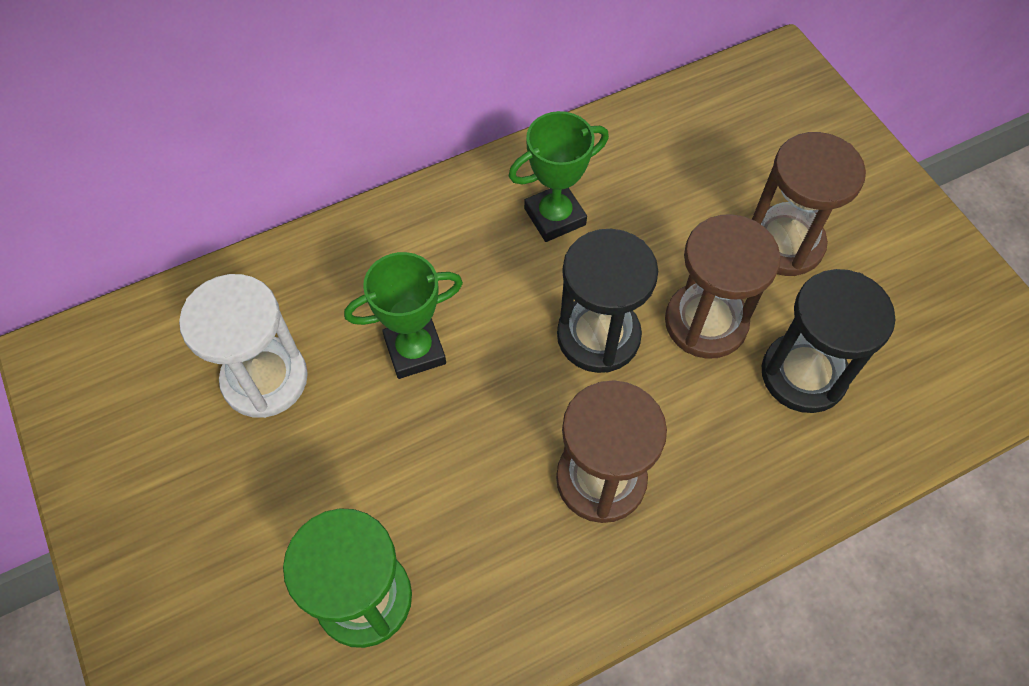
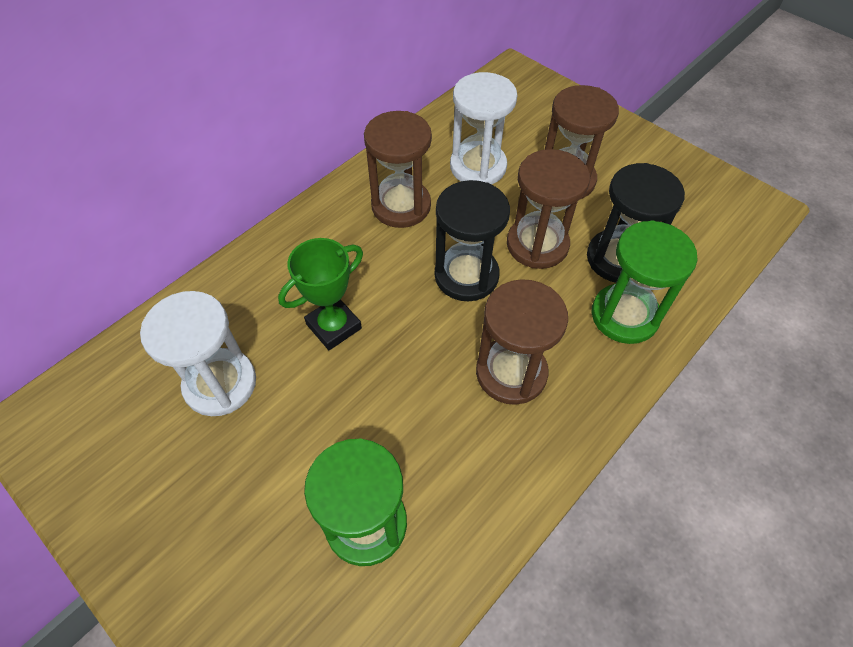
camera: 20 degrees left, 5 degrees down
green trophy [509,111,609,242] -> brown hourglass [364,111,432,228]
none -> white hourglass [450,72,517,185]
none -> green hourglass [592,220,697,344]

